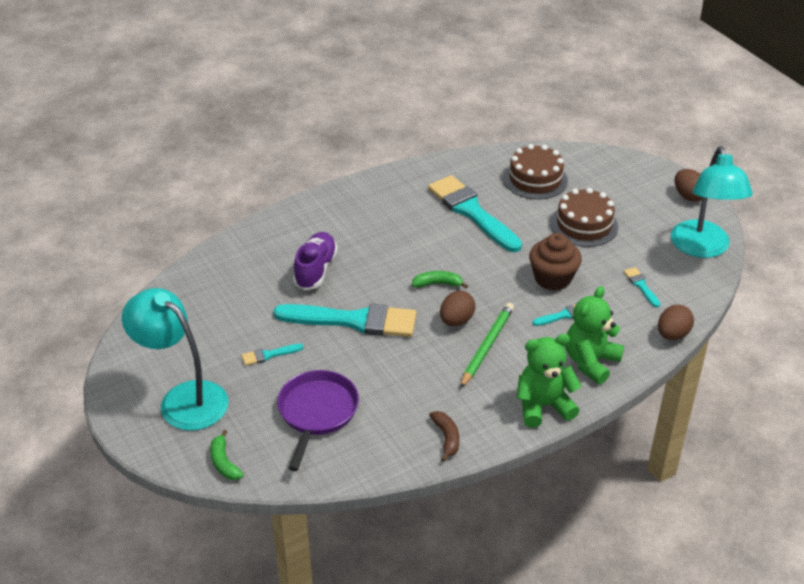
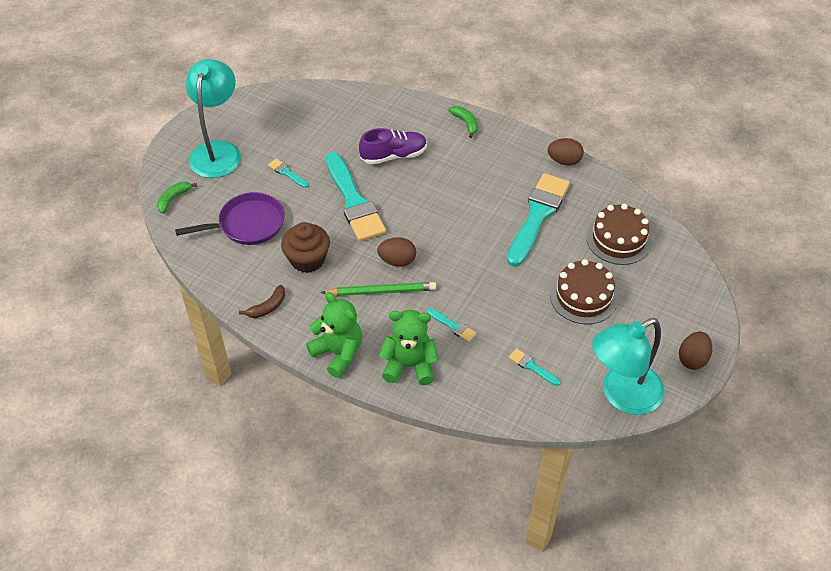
camera: 60 degrees right, 10 degrees up
green banana [412,271,468,288] -> green banana moved to [448,106,478,138]
brown cupcake [529,233,582,291] -> brown cupcake moved to [281,222,330,273]
turquoise brush [624,267,660,308] -> turquoise brush turned 90 degrees counterclockwise [509,348,561,386]
brown egg [658,305,694,340] -> brown egg moved to [548,138,584,166]

